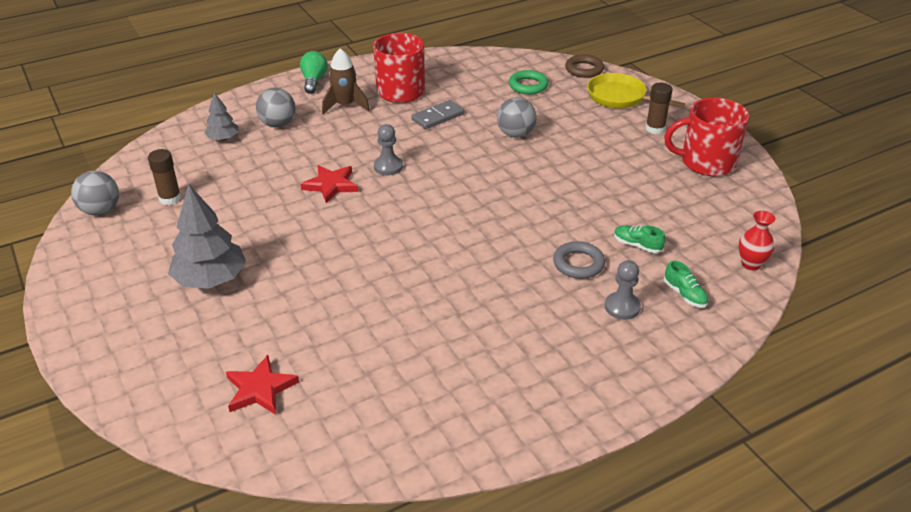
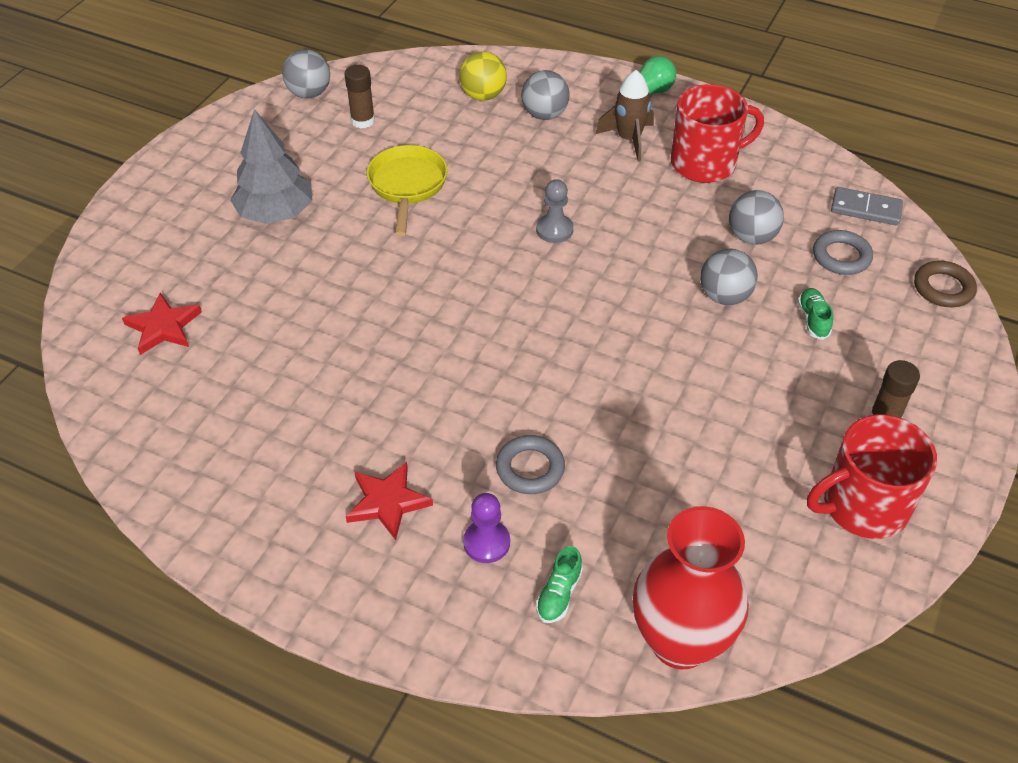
camera: 55 degrees right, 10 degrees up
grey tree [204,92,238,141] -> yellow ball [459,52,507,101]
red star [301,165,358,203] -> red star moved to [346,462,433,540]
grey domino [411,100,464,129] -> grey domino moved to [831,187,903,226]
green ring [509,70,548,94] -> grey ring [813,230,873,275]
yellow pan [587,73,685,108] -> yellow pan moved to [367,145,448,236]
grey pawn [605,260,641,320] -> purple pawn [463,493,510,563]
green shoe [614,225,665,253] -> green shoe moved to [798,288,833,340]
red mug [664,98,749,176] -> red mug turned 75 degrees counterclockwise [807,415,937,539]
red vase [739,211,775,270] -> red vase [633,506,749,669], size x2.16
none -> grey ball [729,190,784,245]

